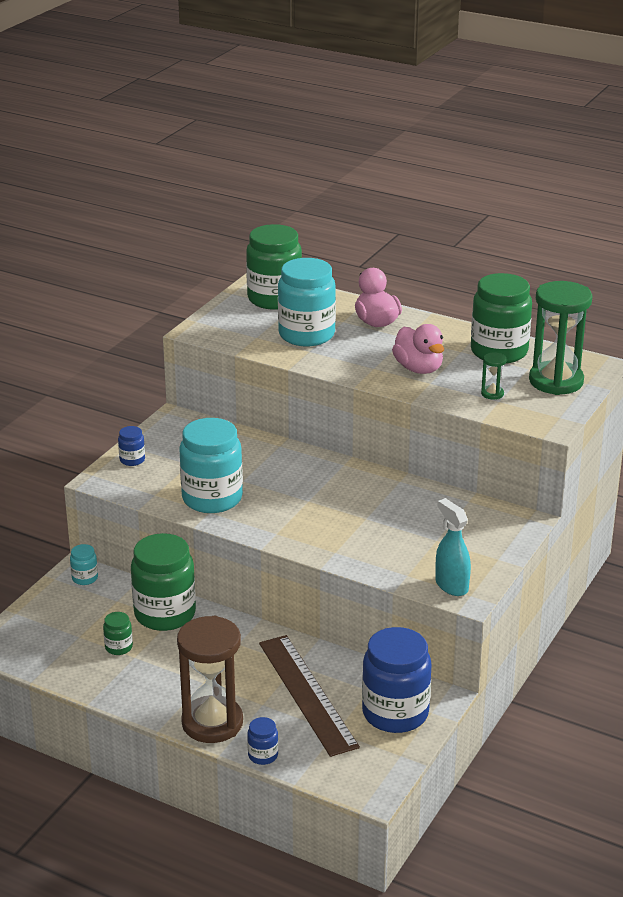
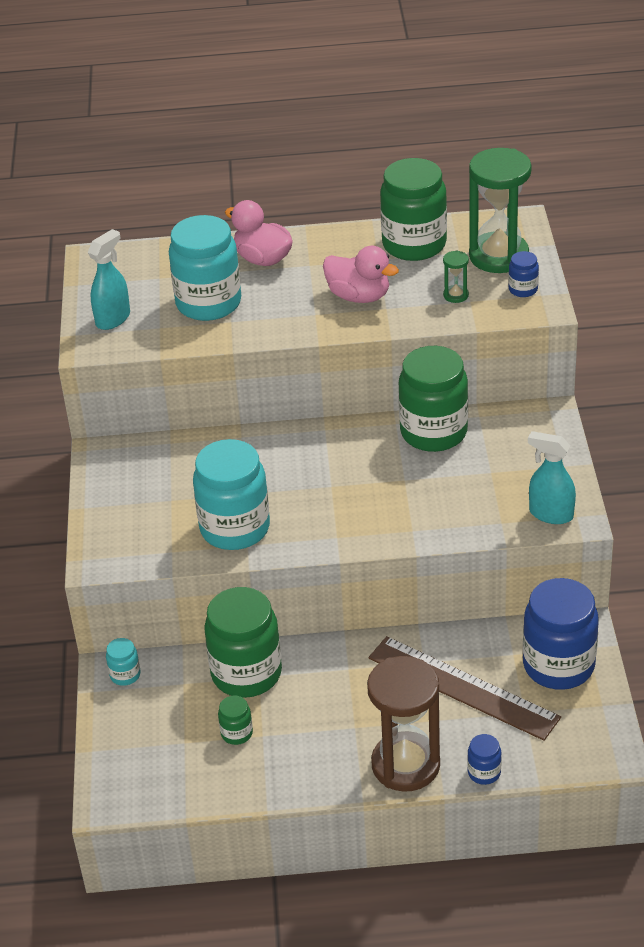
camera: 30 degrees left, 10 degrees up
blue jar [118,426,145,466] -> blue jar moved to [508,251,539,297]
green jar [246,224,302,310] -> green jar moved to [399,346,468,452]
none -> turquoise spray bottle [88,229,130,330]

